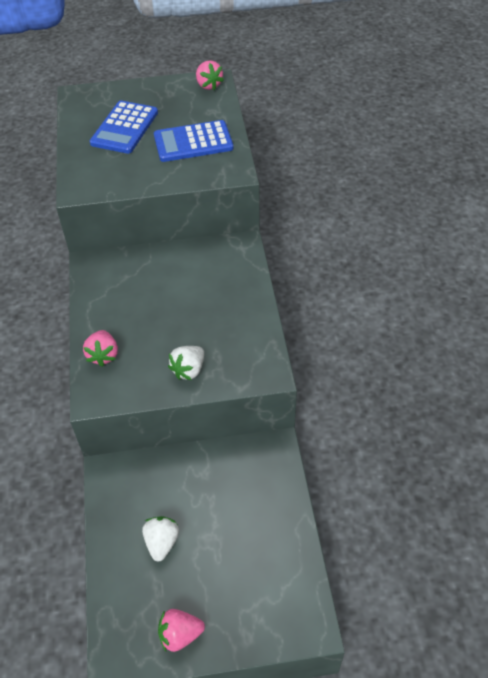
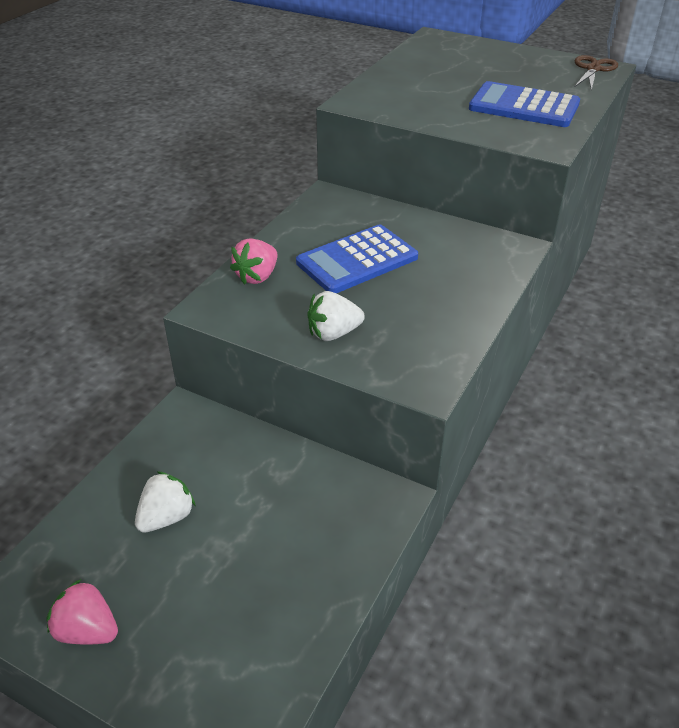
camera: 35 degrees right, 10 degrees down
blue calculator [90,101,158,154] -> blue calculator moved to [296,224,418,293]
pink strawberry [196,60,224,90] -> brown scissors [575,55,618,91]

